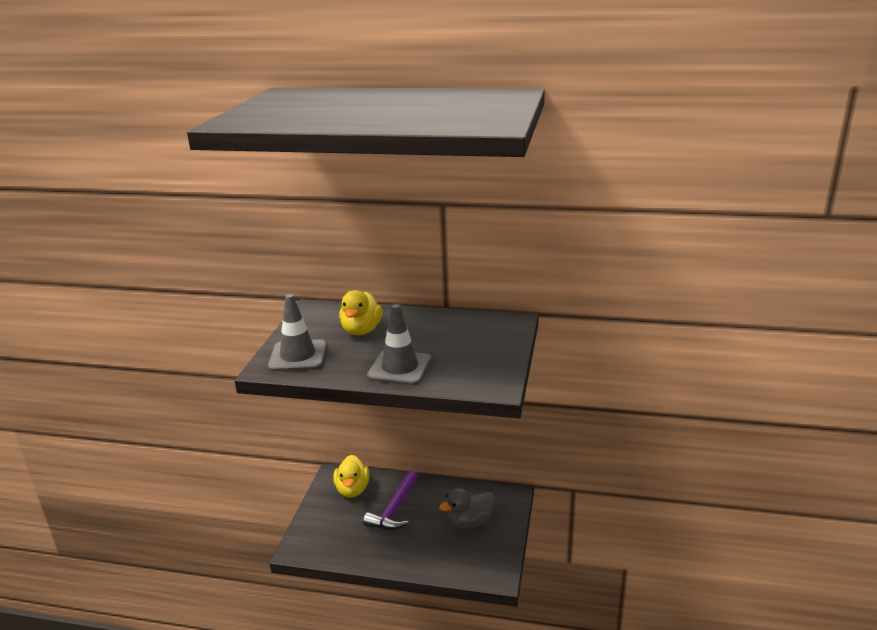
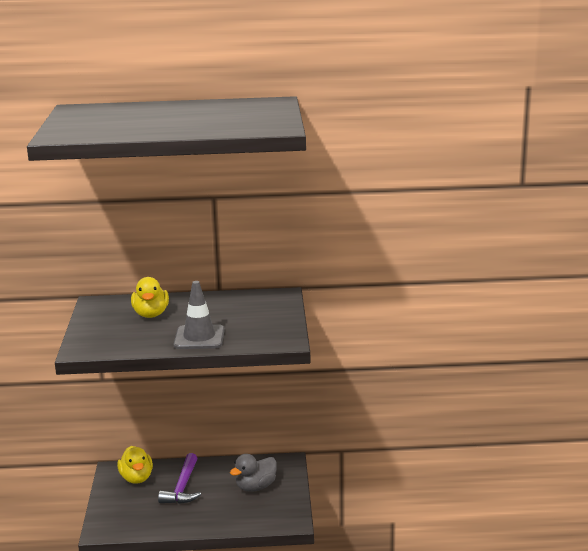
camera: 15 degrees left, 5 degrees down
grey traffic cone [268,294,327,371] -> none

